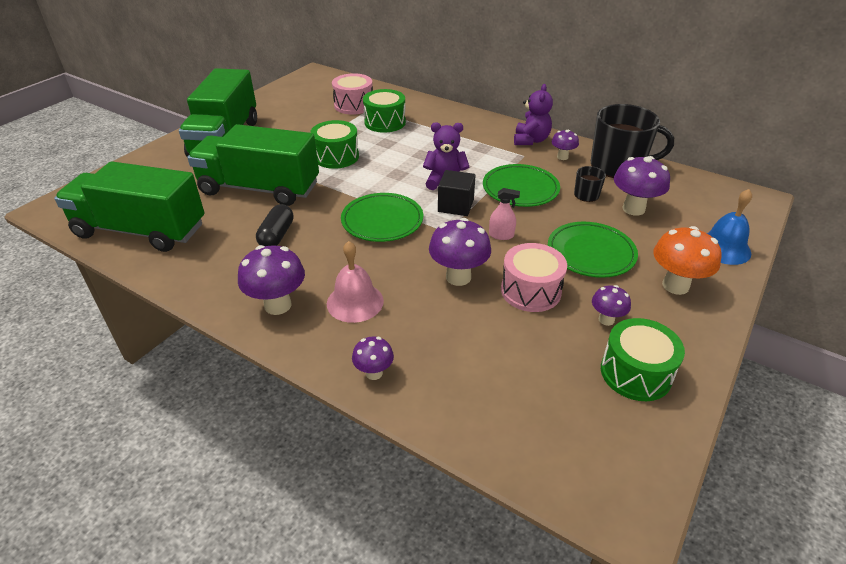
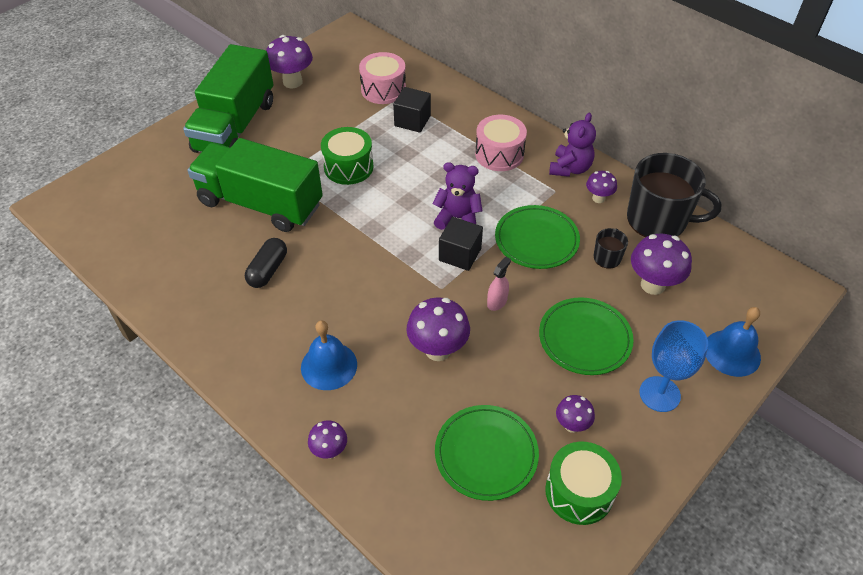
camera: 10 degrees right, 10 degrees up
green truck [54,161,205,252] -> none
purple mushroom [238,245,305,315] -> purple mushroom moved to [266,35,313,88]
pink bell [327,241,384,323] -> blue bell [301,320,357,390]
green plate [341,193,423,242] -> green plate moved to [435,405,539,501]
green drum [363,89,406,133] -> black cube [393,87,431,133]
pink spray bottle [489,188,520,240] -> pink spray bottle turned 75 degrees counterclockwise [487,257,511,311]
pink drum [501,243,567,312] -> pink drum moved to [475,115,527,171]
orange mushroom [653,226,722,295] -> blue goblet [639,320,708,412]

